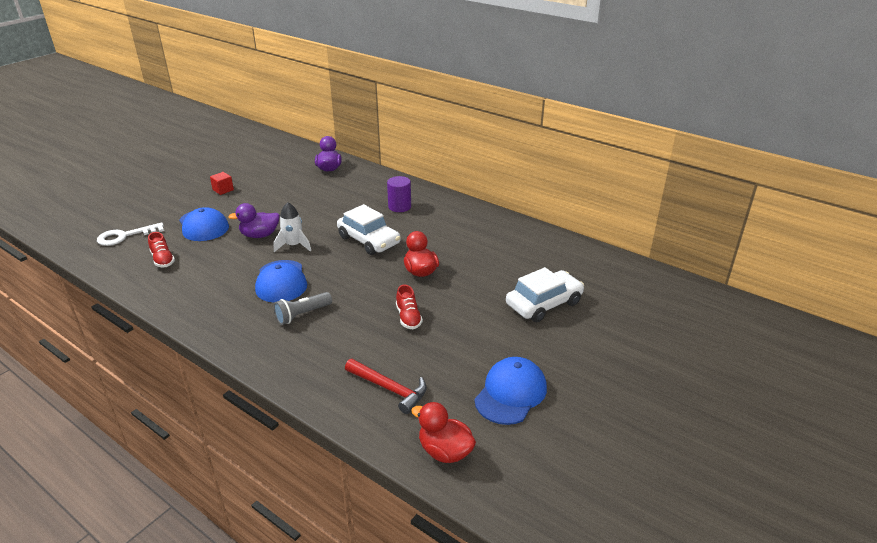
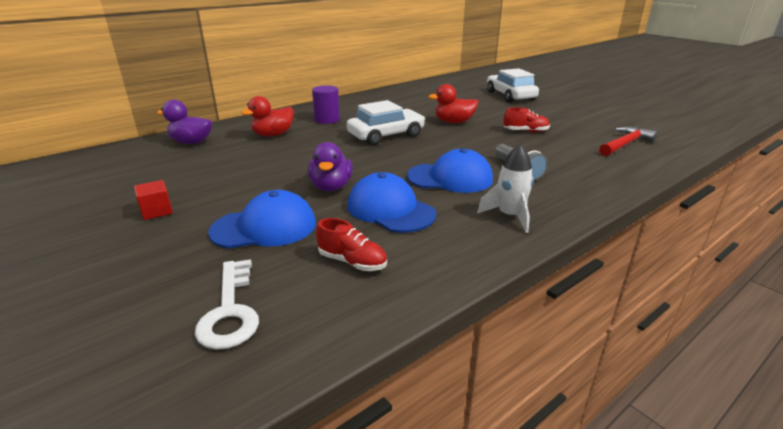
camera: 75 degrees left, 5 degrees down
red shoe [148,232,175,268] -> red shoe turned 45 degrees clockwise [316,218,387,271]
white rocket [274,202,311,252] -> white rocket moved to [477,144,534,233]
red duck [411,402,476,463] -> red duck moved to [241,96,294,137]
blue cap [474,357,547,425] -> blue cap moved to [347,172,436,233]

